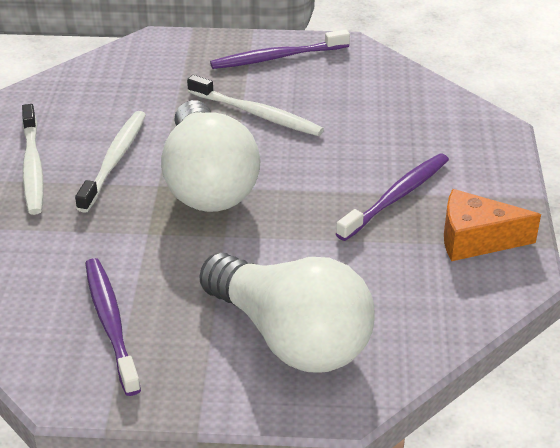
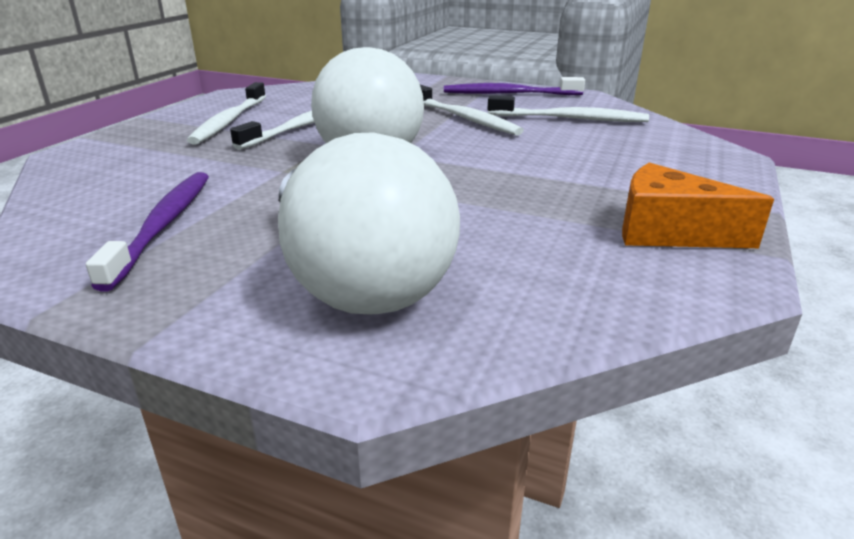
camera: 20 degrees right, 10 degrees down
purple toothbrush [336,153,449,241] -> none
none -> white toothbrush [487,95,649,122]

